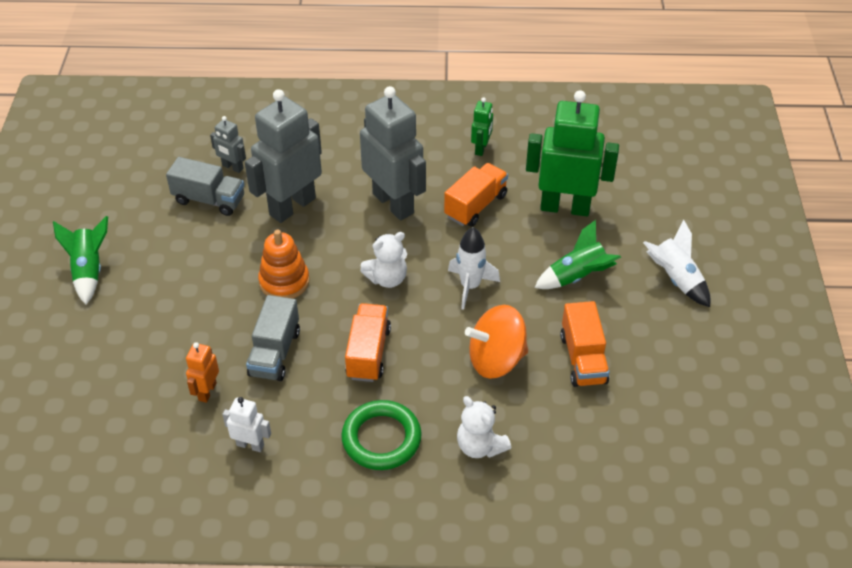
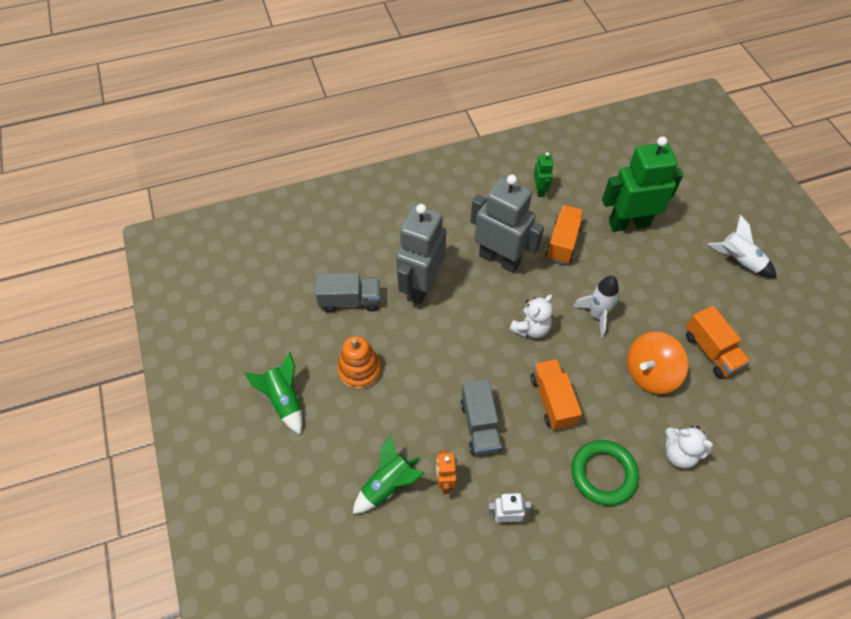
camera: 20 degrees left, 10 degrees up
grey robot [210,116,246,173] -> none
orange stacking toy [258,230,309,299] -> orange stacking toy moved to [337,336,381,390]
green rocket [534,220,621,289] -> green rocket moved to [353,435,425,514]

